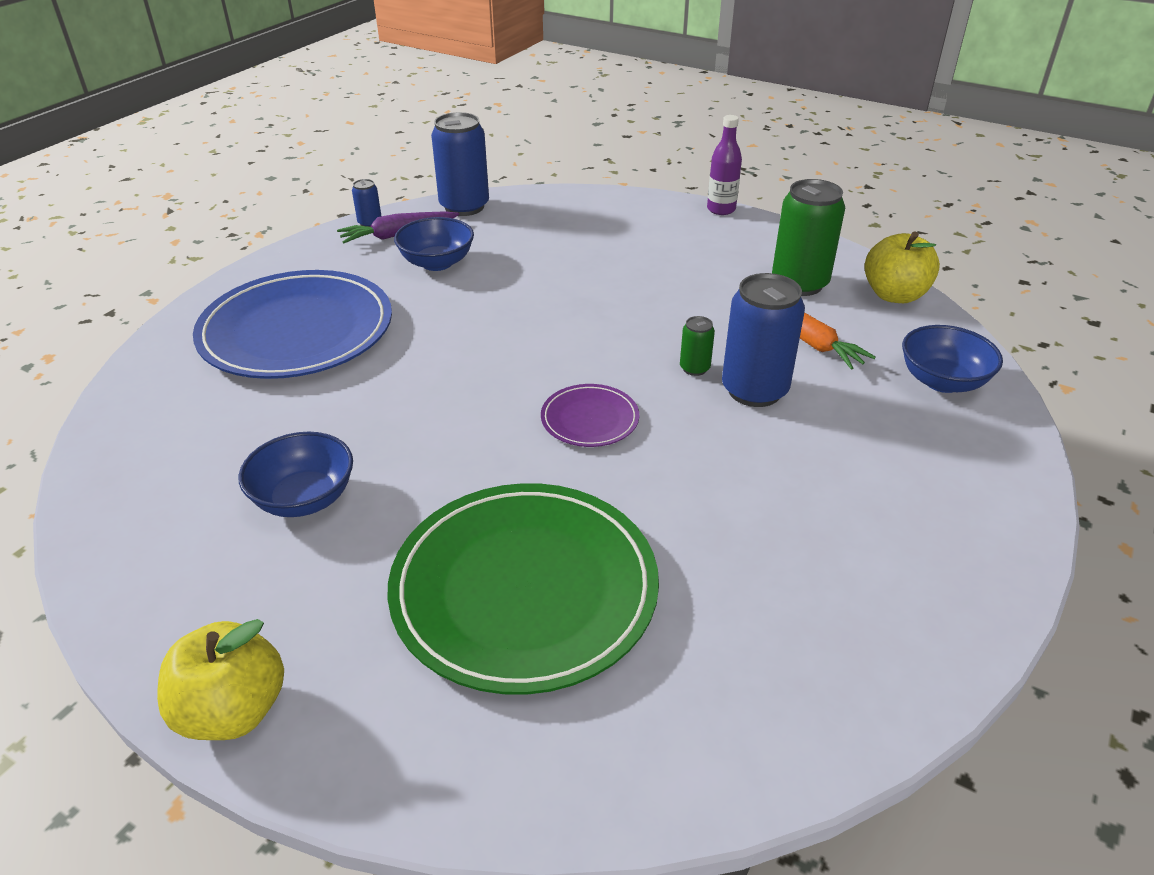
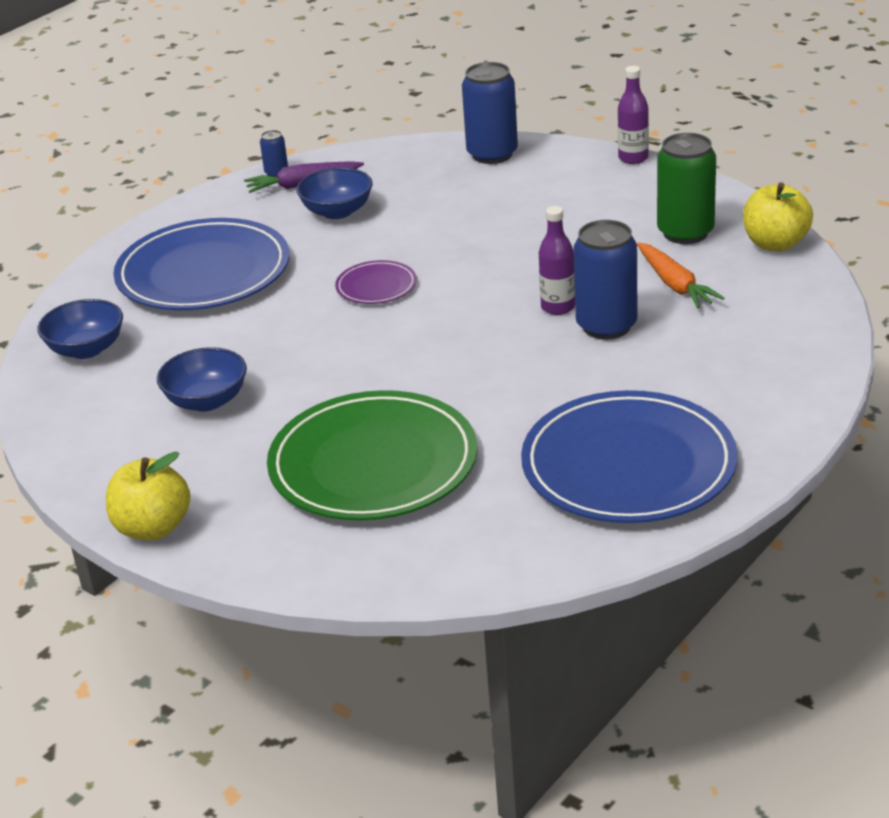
camera: 10 degrees right, 5 degrees down
blue can [431,112,489,216] -> blue can moved to [462,62,518,164]
purple plate [541,384,639,447] -> purple plate moved to [335,260,417,304]
green can [680,316,715,376] -> purple bottle [539,206,575,315]
blue bowl [902,325,1003,393] -> blue bowl moved to [38,299,123,359]
none -> blue plate [521,390,737,523]

